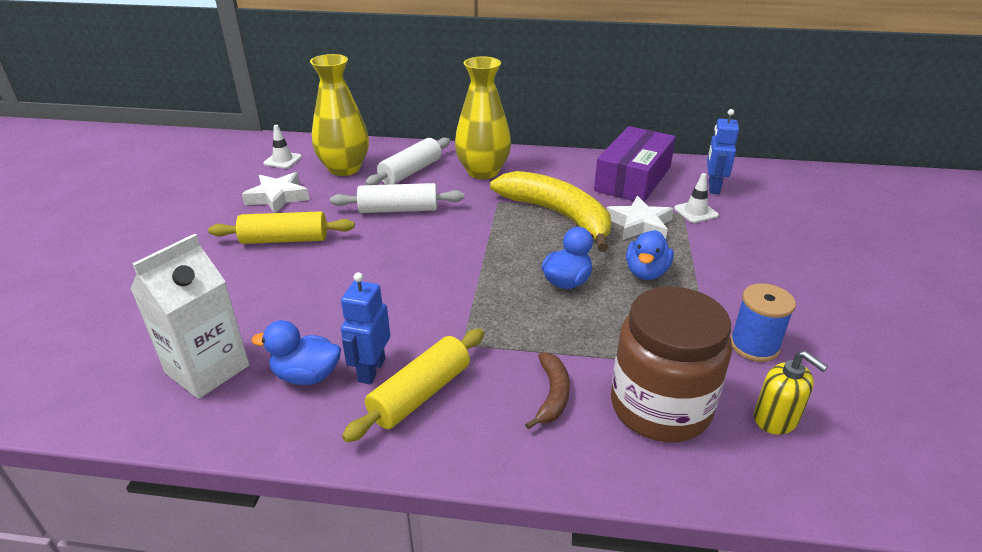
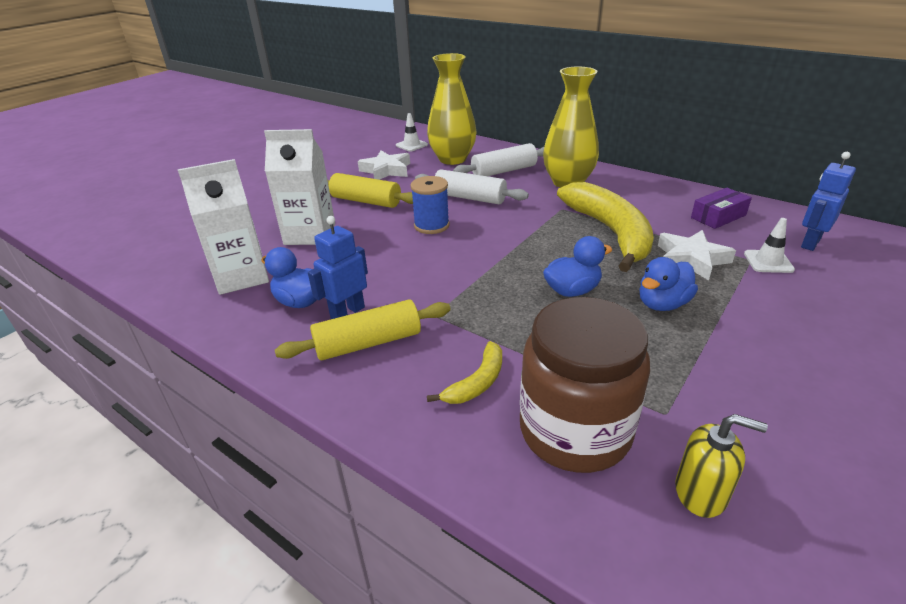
camera: 30 degrees right, 0 degrees up
brown banana [525,352,570,429] -> yellow banana [427,341,502,404]
purple box [594,126,676,202] -> purple box [691,188,752,229], size x0.53
blue spool [730,283,796,362] -> blue spool moved to [411,176,450,234]
yellow soap dispenser [754,351,828,435] -> yellow soap dispenser turned 60 degrees counterclockwise [675,414,768,518]
none -> white carton [264,129,335,245]

